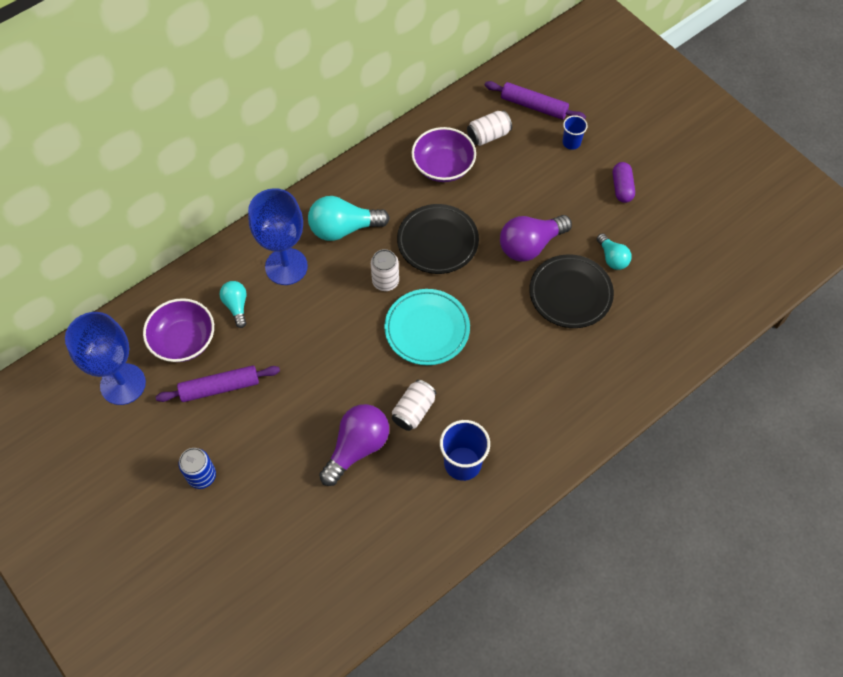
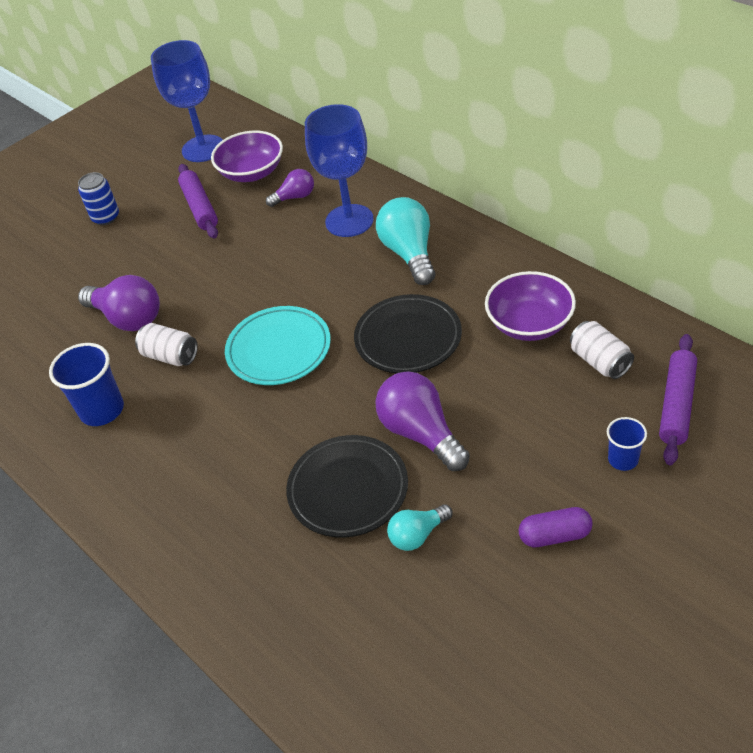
camera: 90 degrees right, 15 degrees down
turquoise light bulb [220,281,246,328] -> purple light bulb [266,169,314,207]
white can [371,249,399,291] -> none

